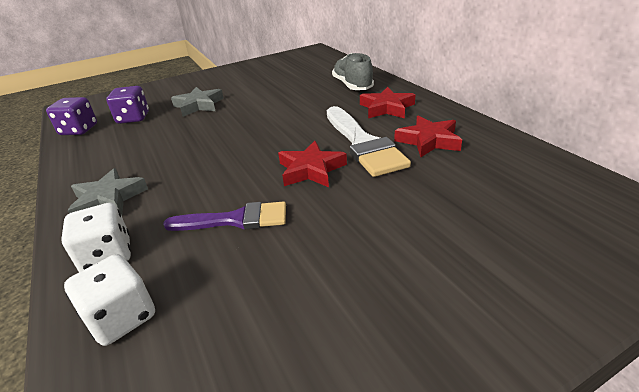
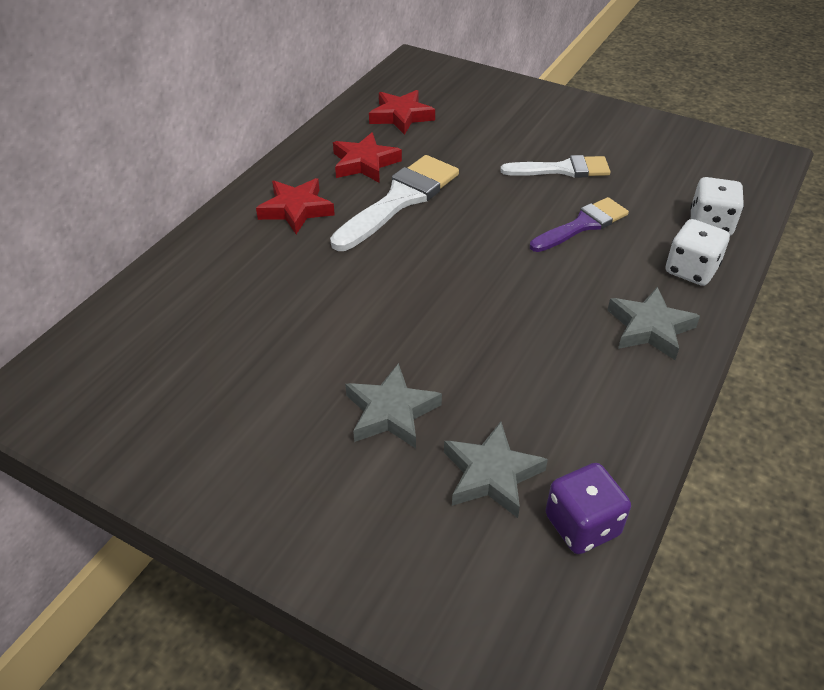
camera: 125 degrees left, 10 degrees up
purple dice [106,86,149,124] -> grey star [444,422,548,518]
purple brush [163,201,286,231] -> purple brush turned 90 degrees clockwise [530,197,629,252]
red star [278,141,347,187] -> red star moved to [369,90,435,135]
grey shoe [332,53,374,90] -> none
none -> white brush [500,155,610,178]

